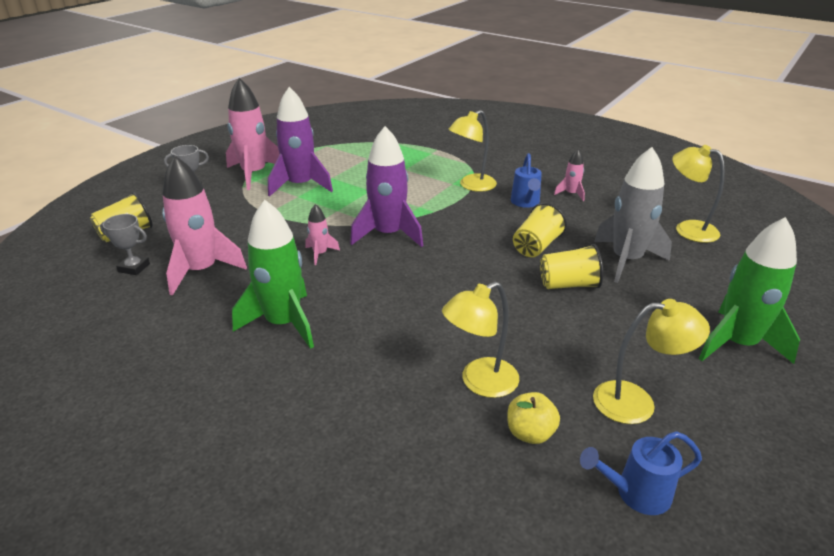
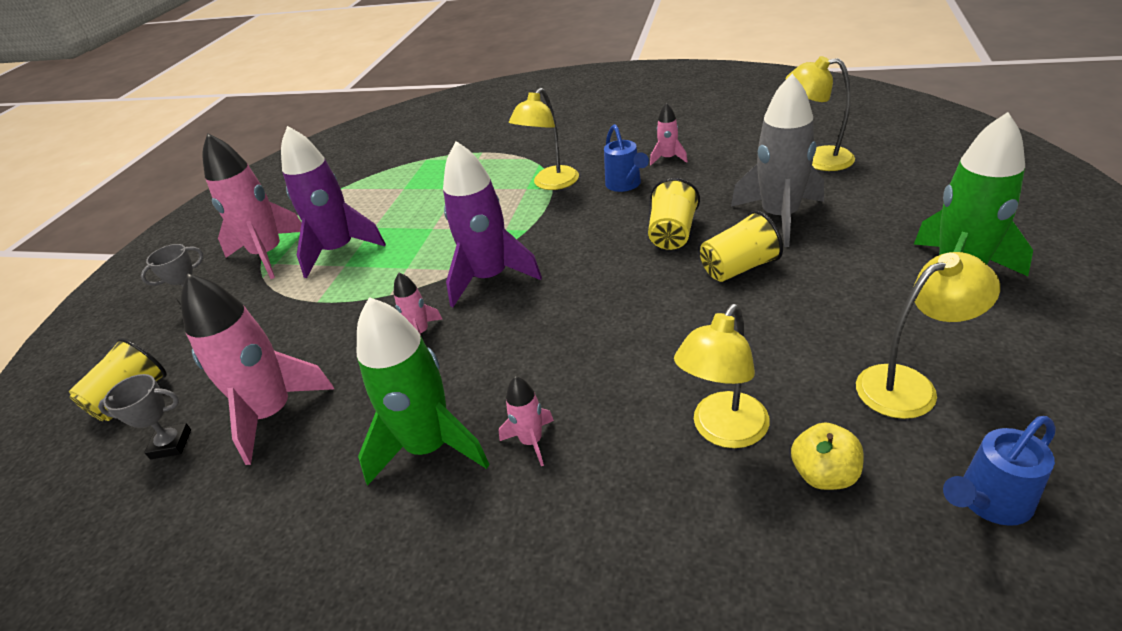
camera: 15 degrees left, 5 degrees up
none -> pink rocket [499,376,554,466]

